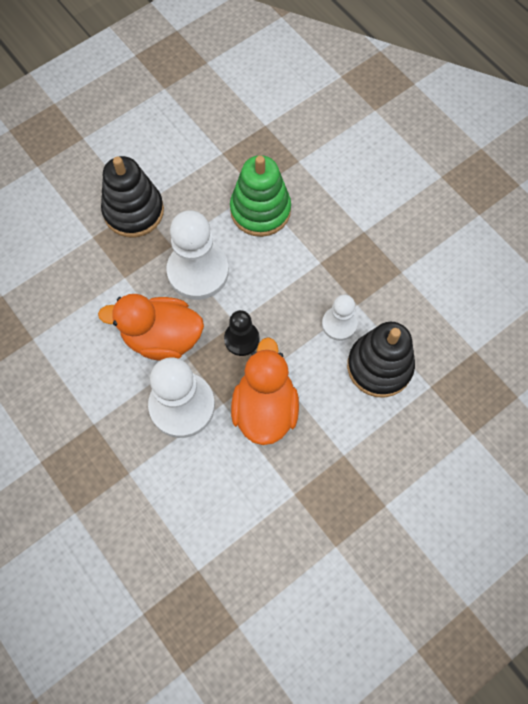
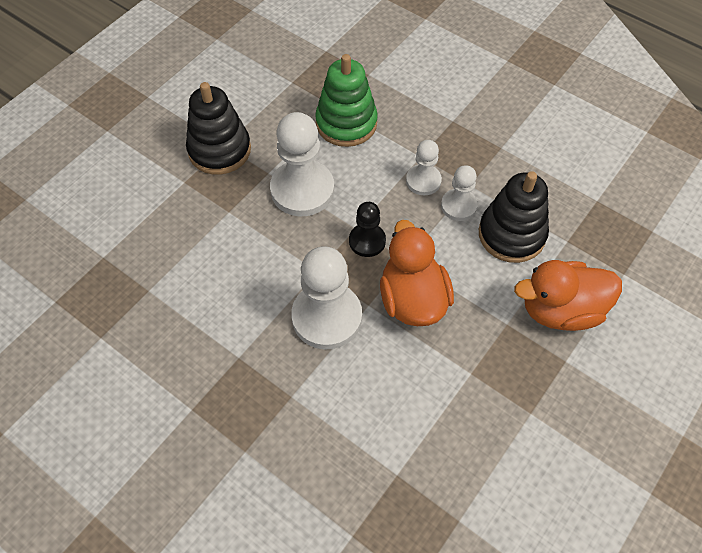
camera: 15 degrees left, 10 degrees down
orange duck [98,294,204,361] -> orange duck moved to [514,260,622,331]
none -> white pawn [406,140,442,195]

